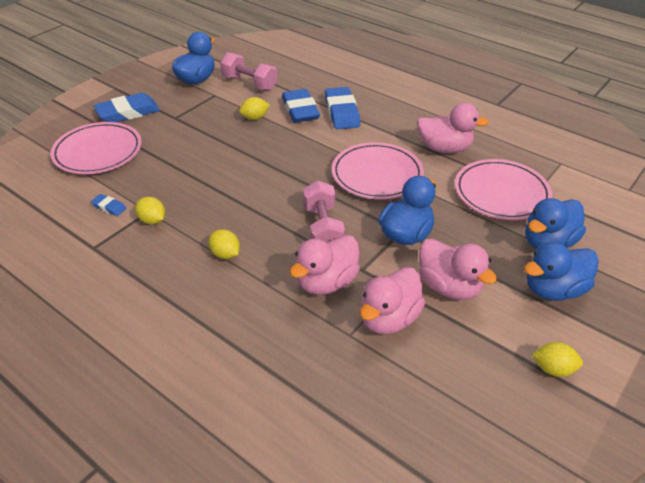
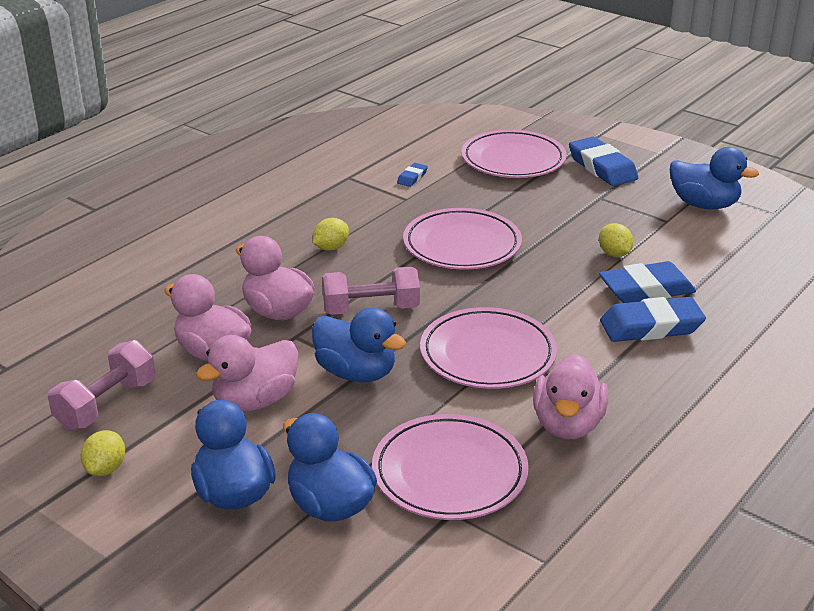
camera: 90 degrees right, 10 degrees down
yellow lemon [135,197,165,225] -> none
pink dumbbell [220,52,277,91] -> pink dumbbell moved to [48,340,156,430]
none -> pink plate [403,208,522,270]

